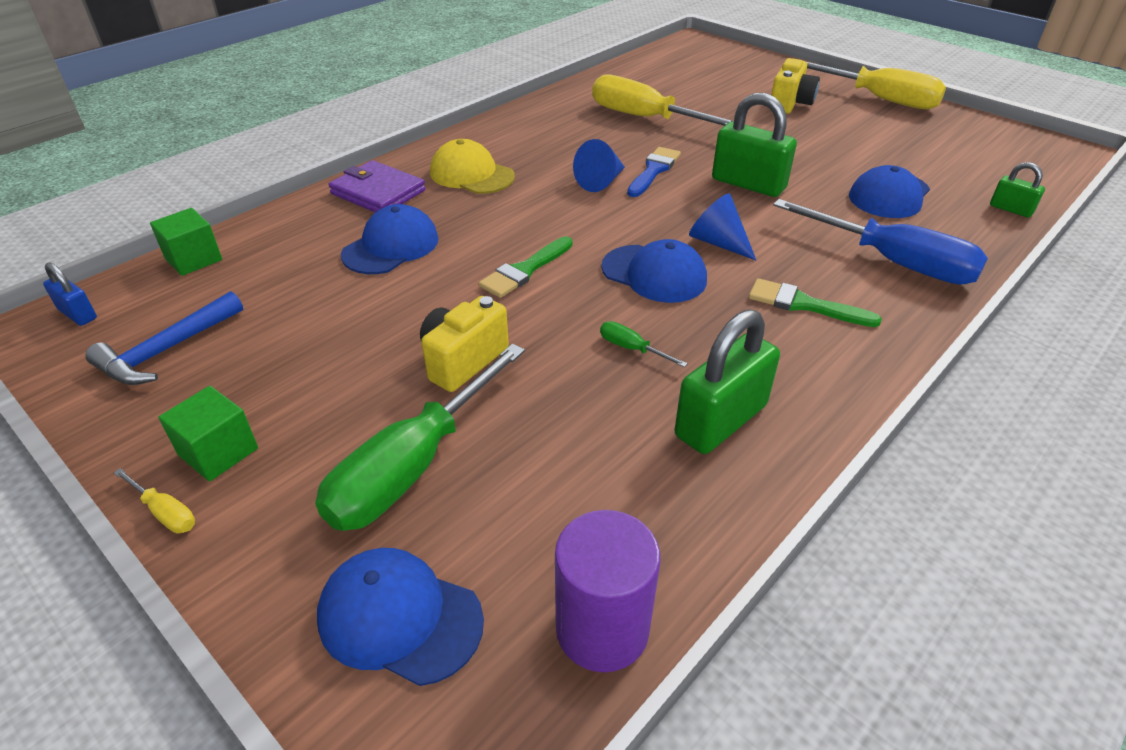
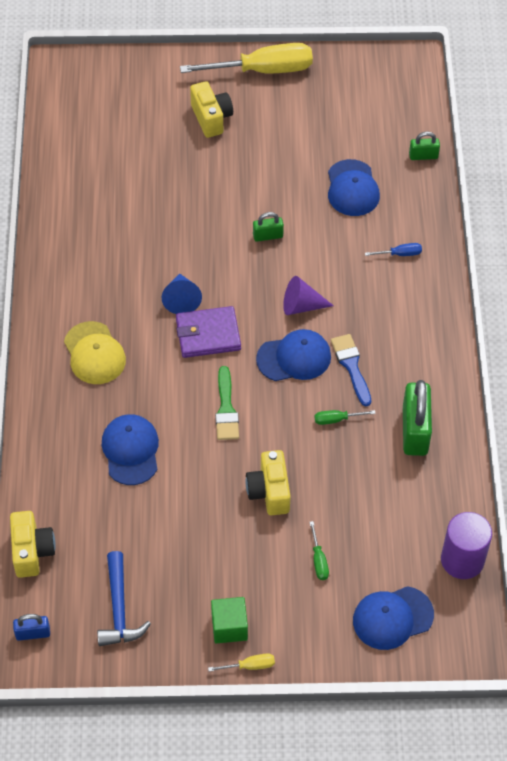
camera: 45 degrees left, 15 degrees up
green cube [150,208,222,276] -> yellow camera [10,511,56,578]
green screwdriver [315,344,525,531] -> green screwdriver [310,521,329,580], size x0.40
purple wallet [329,160,426,212] -> purple wallet moved to [176,306,241,358]
yellow cap [430,139,515,194] -> yellow cap turned 105 degrees counterclockwise [64,321,126,384]
yellow screwdriver [592,74,734,126] -> none
blue brush [627,147,681,197] -> blue brush moved to [331,334,371,406]
blue cone [689,193,756,260] -> purple cone [283,276,334,315]
green padlock [712,93,797,197] -> green padlock [253,212,284,242], size x0.52
green brush [749,278,882,327] -> none
blue screwdriver [773,199,988,285] -> blue screwdriver [365,243,422,256], size x0.40

